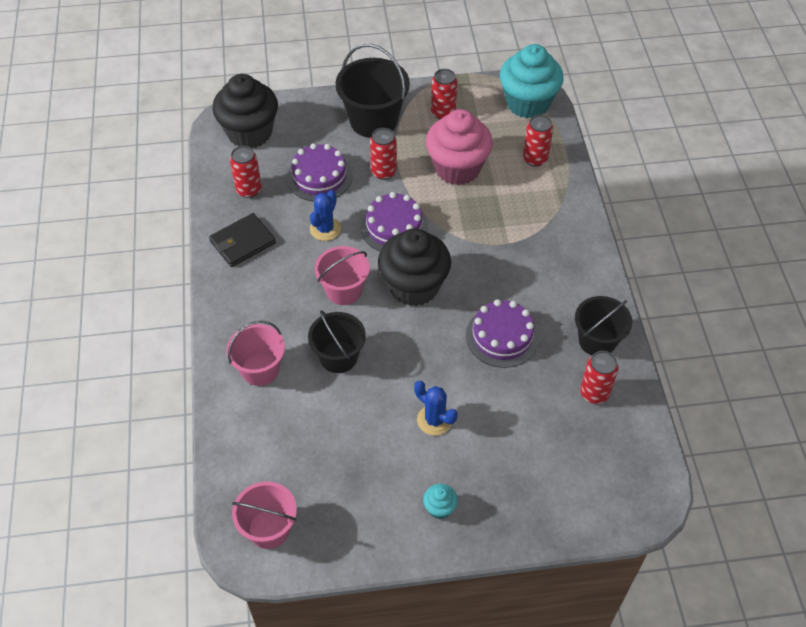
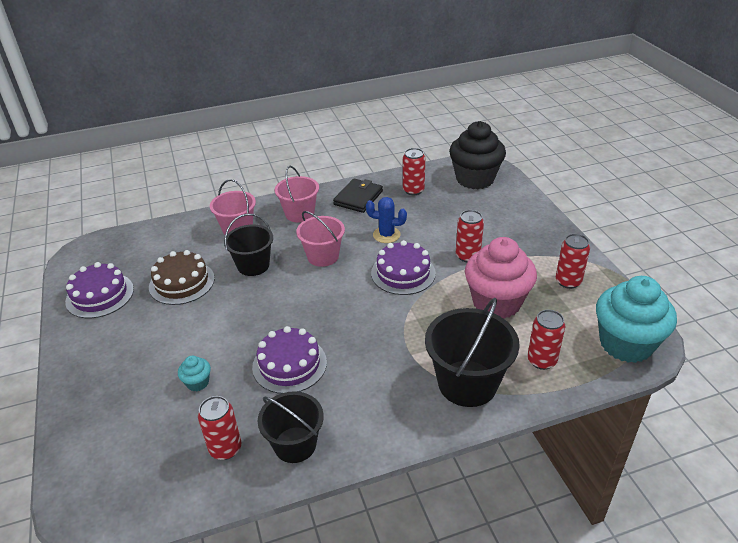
camera: 80 degrees right, 15 degrees down
black wallet [209,213,276,267] -> black wallet turned 75 degrees clockwise [333,178,383,213]
pink bucket [232,481,297,549] -> pink bucket moved to [275,166,319,222]
purple cake [287,143,352,202] -> purple cake moved to [65,262,134,318]
black bucket [335,44,410,138] -> black bucket moved to [425,297,520,407]
black cupcake [378,228,451,306] -> none
blue cactus [414,381,458,436] -> none
turquoise cupcake [423,484,458,519] -> turquoise cupcake moved to [178,356,211,391]
none -> brown cake [149,250,215,305]

